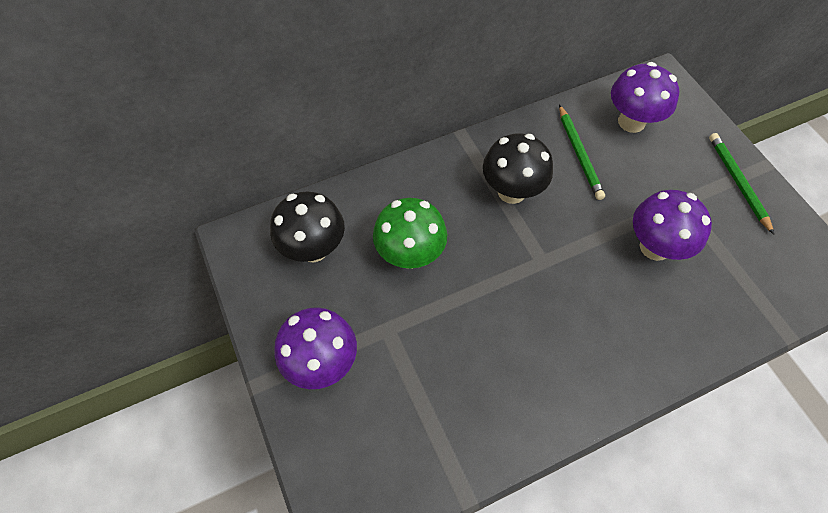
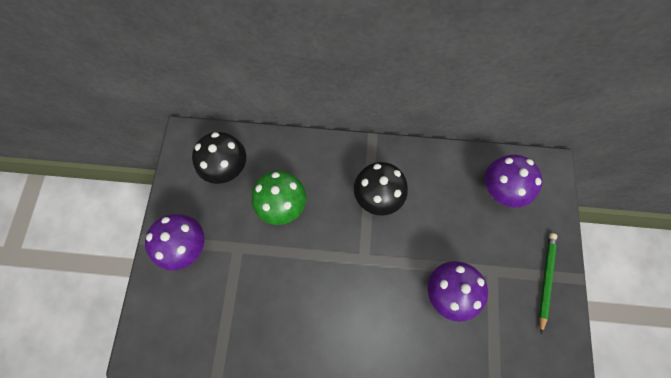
camera: 30 degrees right, 10 degrees up
green pencil [559,104,605,200] -> none

